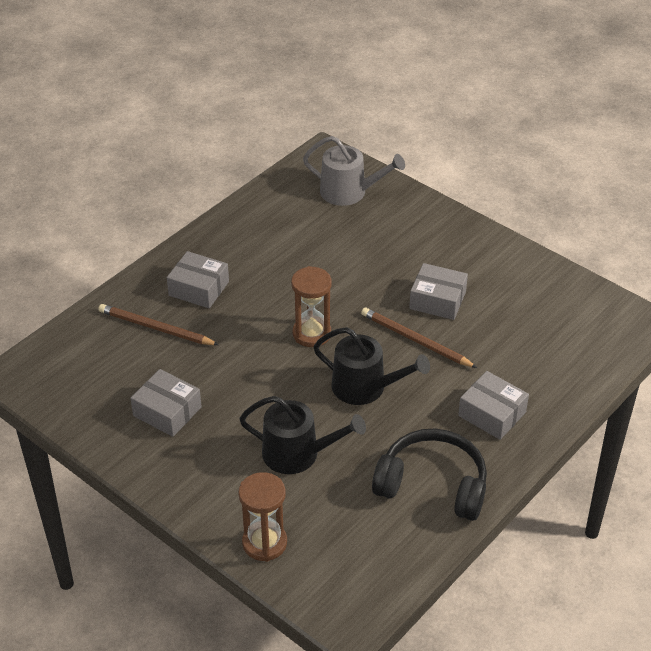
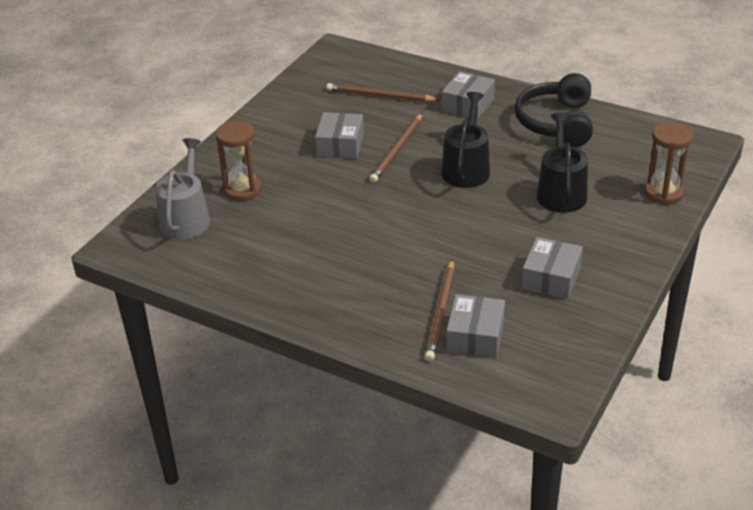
camera: 100 degrees left, 5 degrees down
grey box [167,251,229,308] -> grey box moved to [446,294,505,358]
brown hourglass [291,266,332,347] -> brown hourglass moved to [215,120,261,201]
none -> brown pencil [326,83,440,102]

